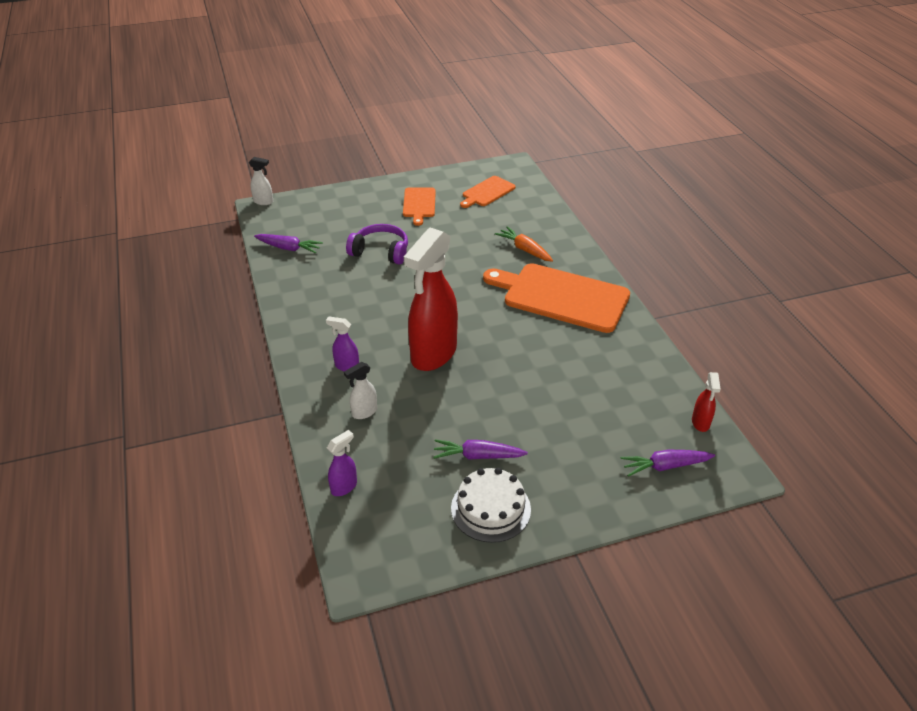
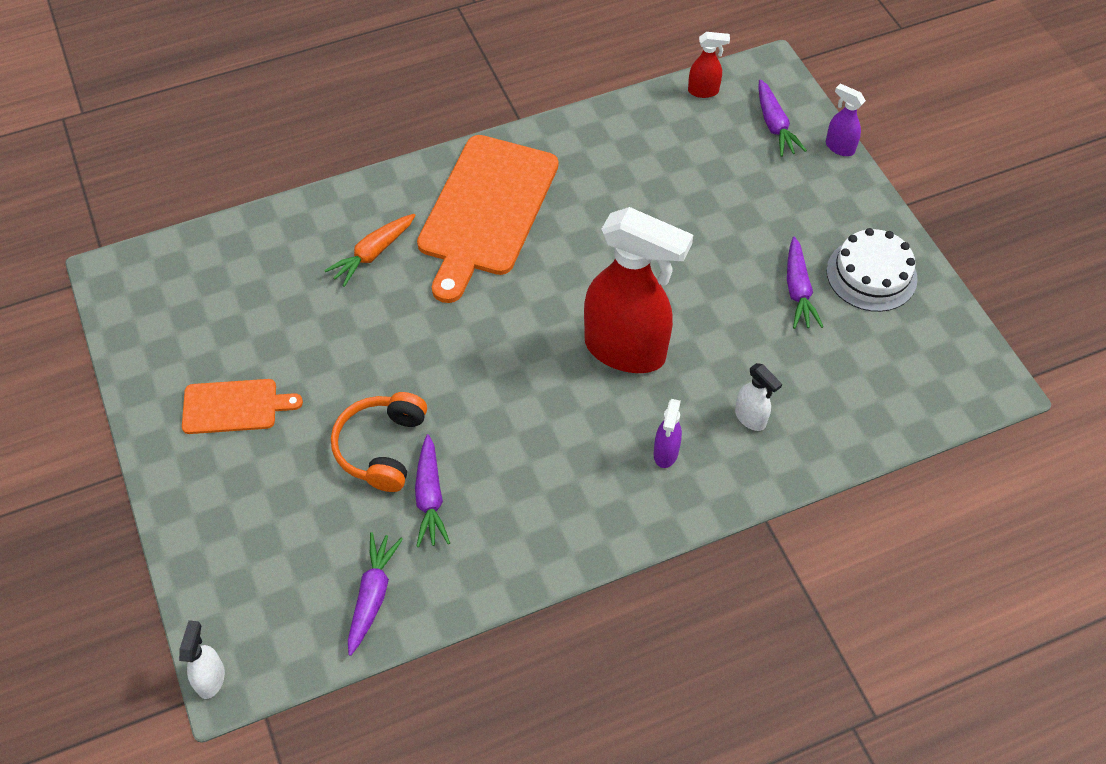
camera: 95 degrees left, 15 degrees up
purple spray bottle [327,430,357,496] -> purple spray bottle moved to [826,83,866,156]
purple headphones [346,224,408,265] -> orange headphones [331,392,427,492]
orange cutting board [460,176,515,208] -> none
none -> purple carrot [415,434,450,547]

